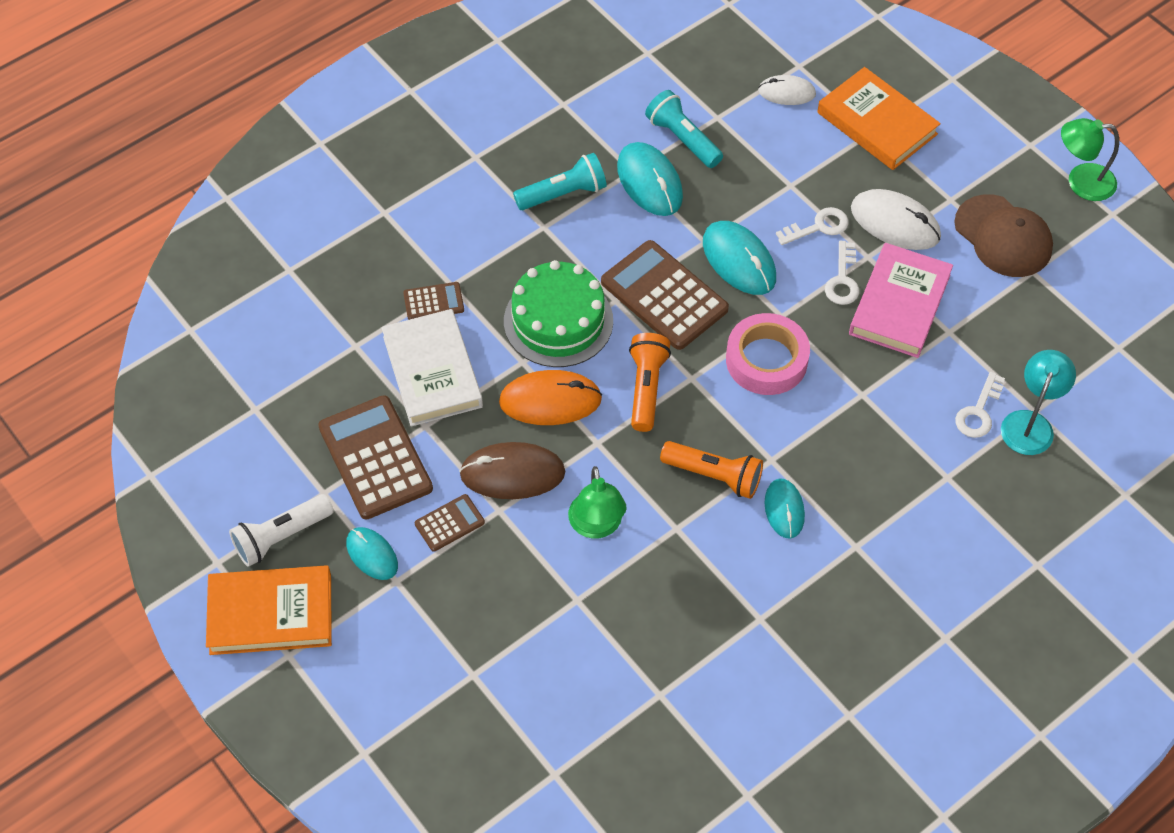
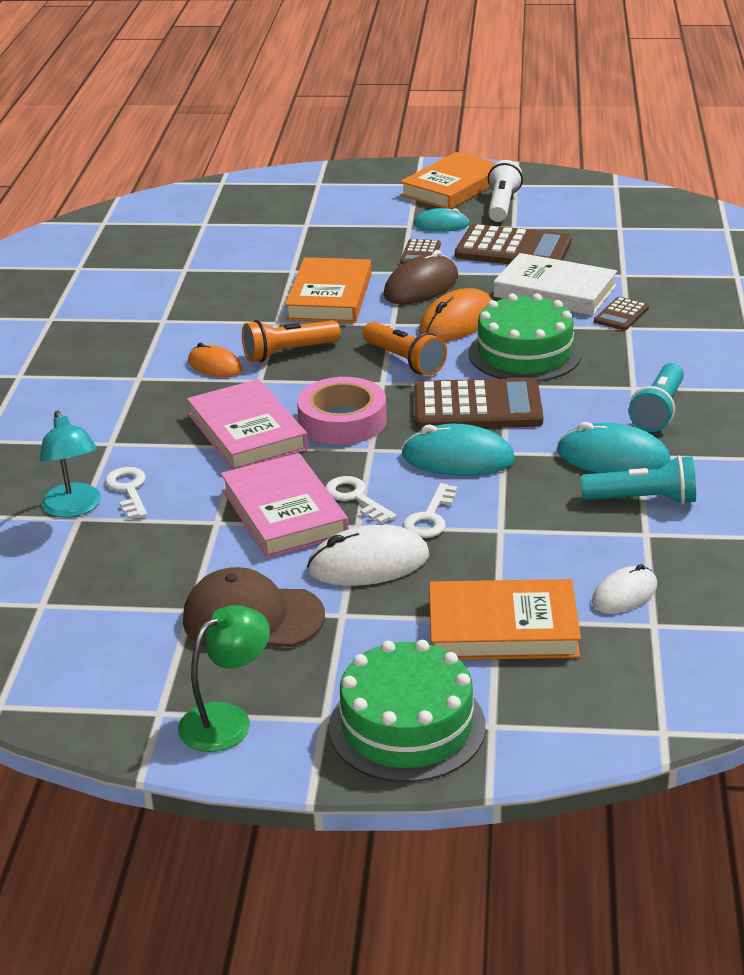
camera: 135 degrees right, 25 degrees down
green lamp [568,466,626,539] -> orange book [285,257,371,323]
turquoise mouse [765,478,805,539] -> orange mouse [188,343,242,377]
none -> pink book [187,379,308,470]
none -> green cake [329,640,486,782]

